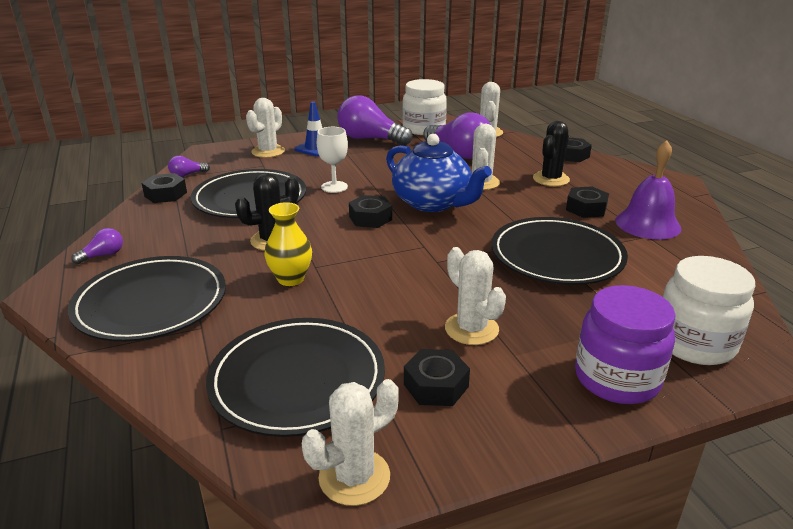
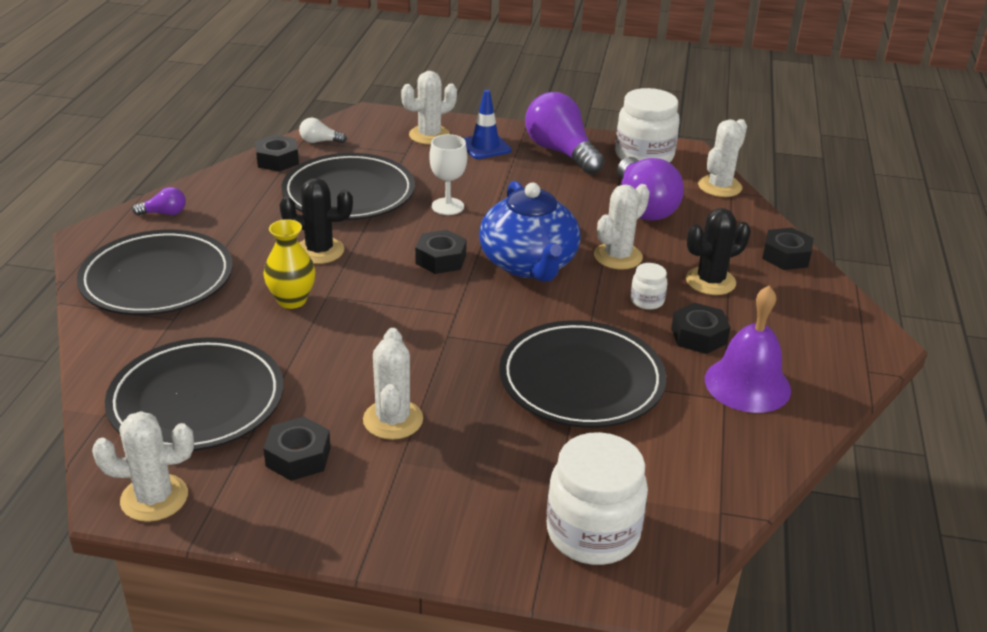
camera: 30 degrees right, 5 degrees up
purple light bulb [168,156,210,177] -> white light bulb [299,118,347,143]
purple jar [575,285,676,404] -> none
none -> white jar [630,263,668,310]

